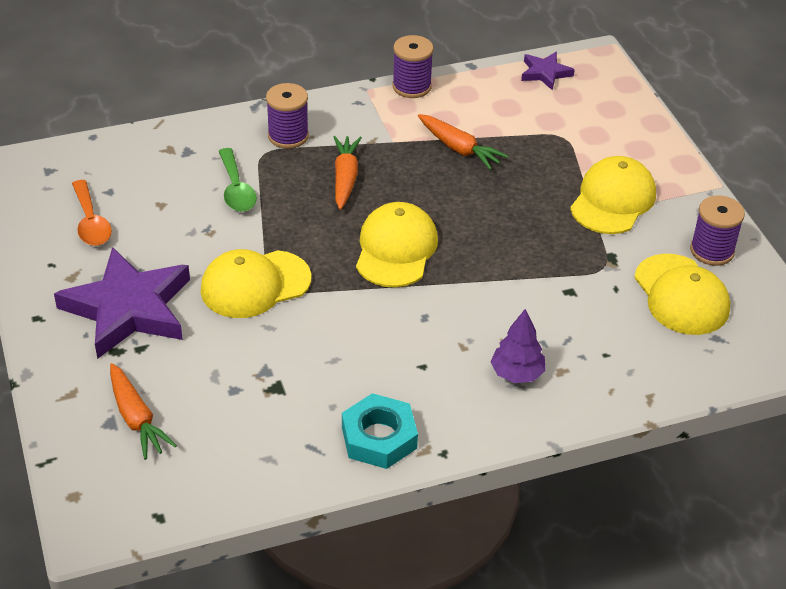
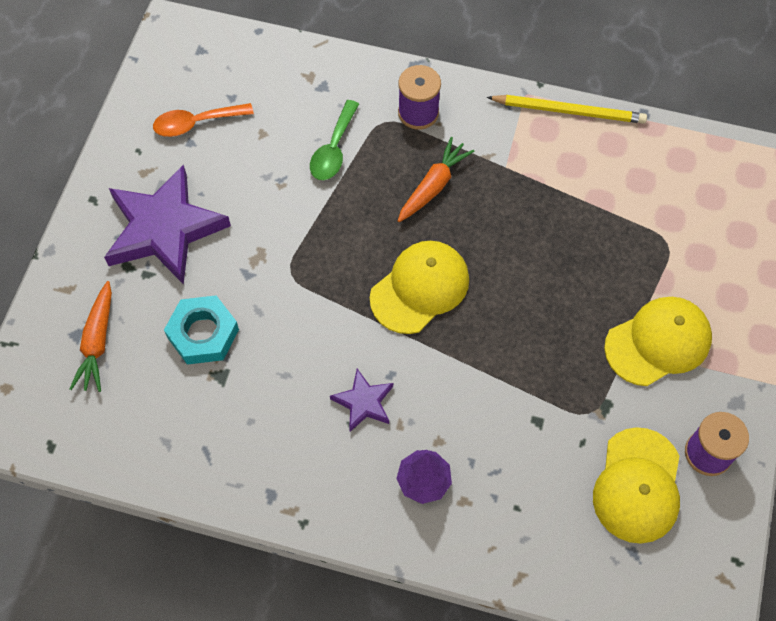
camera: 35 degrees right, 20 degrees up
orange spoon [72,180,112,246] -> orange spoon turned 60 degrees clockwise [153,103,254,137]
yellow cap [201,249,311,318] -> none
turquoise nut [342,393,418,469] -> turquoise nut moved to [164,295,239,365]
purple spool [392,35,434,98] -> yellow pencil [487,95,647,124]
orange carrot [418,114,508,170] -> none
purple star [521,52,575,90] -> purple star moved to [330,369,393,432]

